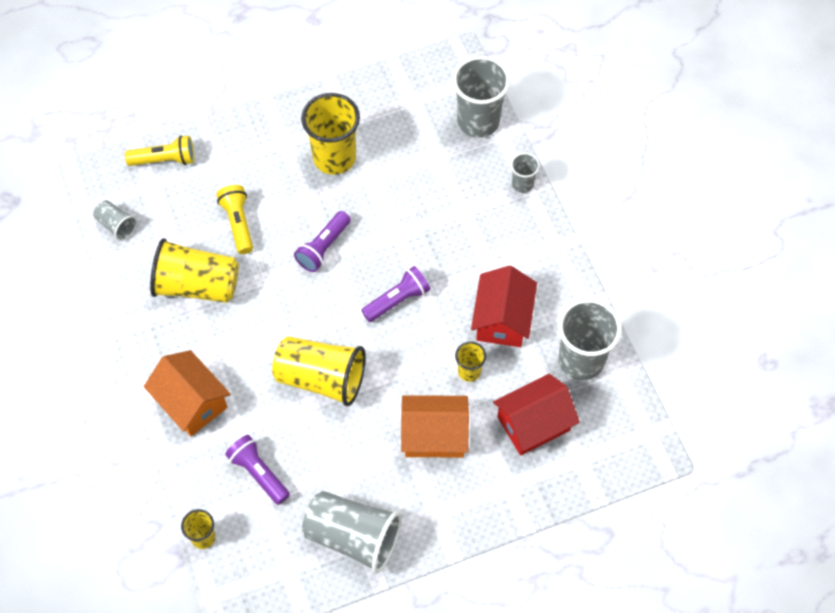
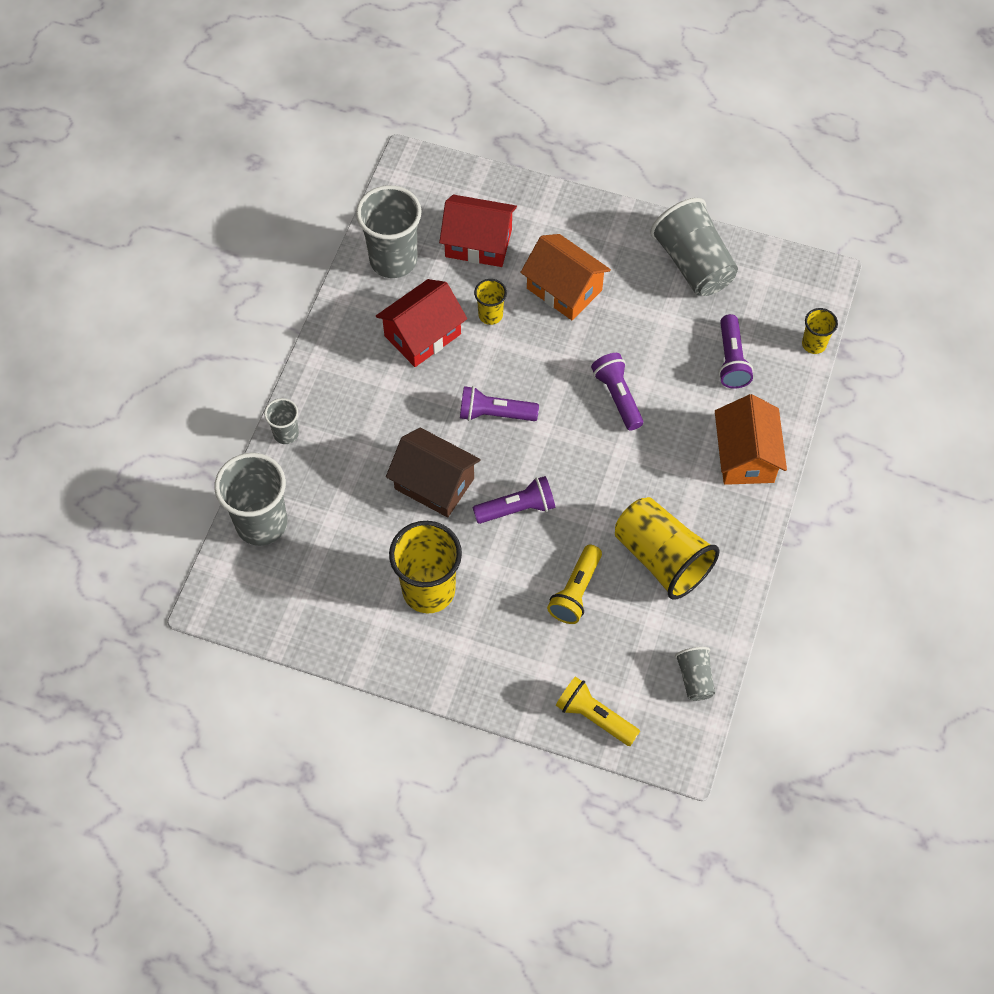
camera: 140 degrees left, 0 degrees up
yellow cup [272,336,366,406] -> purple flashlight [591,353,643,431]
none -> brown house [386,428,481,517]

